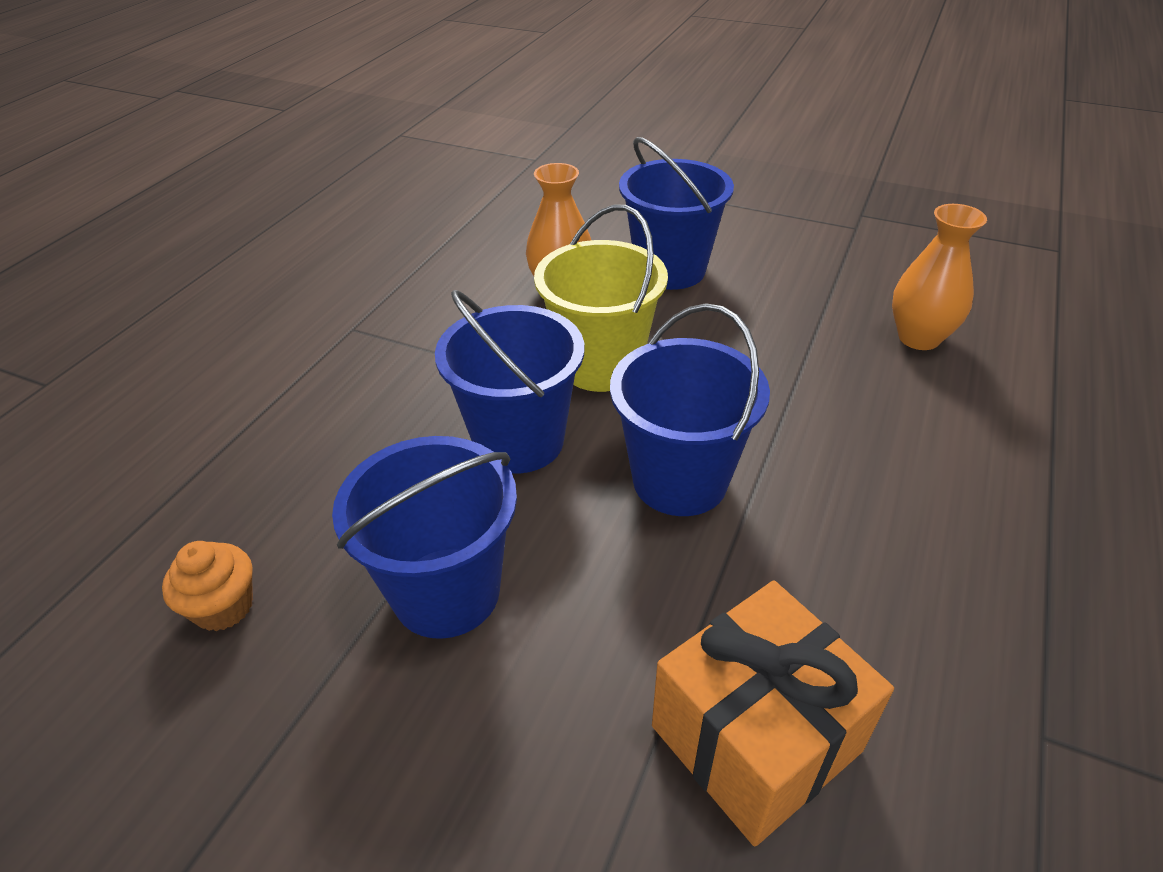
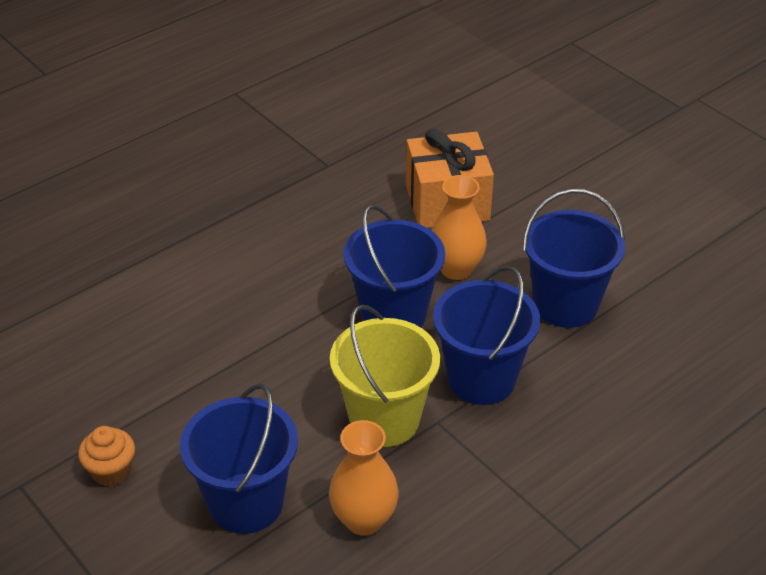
camera: 155 degrees left, 0 degrees up
orange cupcake [162,541,253,631] -> orange cupcake moved to [78,426,135,486]
orange vase [892,204,987,350] -> orange vase moved to [431,175,487,280]

